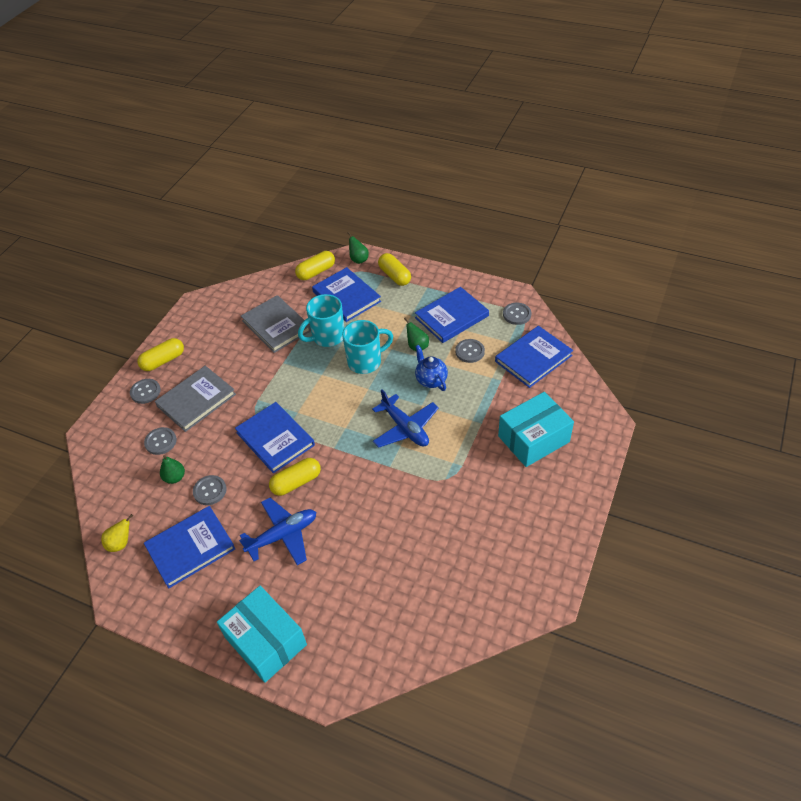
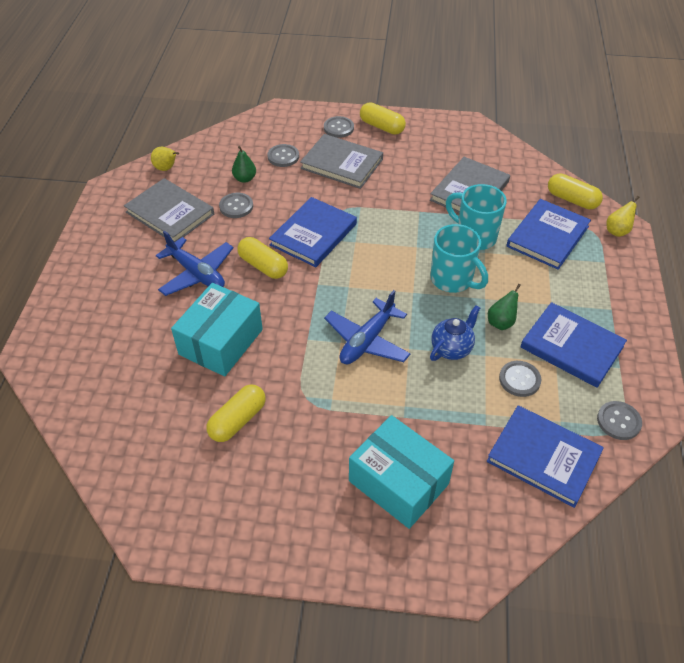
camera: 70 degrees right, 0 degrees up
blue book [144,506,236,588] -> grey book [124,178,214,242]
turquoise box [217,586,307,683] -> turquoise box moved to [171,283,263,376]
green pear [348,232,369,264] -> yellow pear [606,196,639,237]
yellow capsule [378,253,411,286] -> yellow capsule moved to [206,385,266,442]

